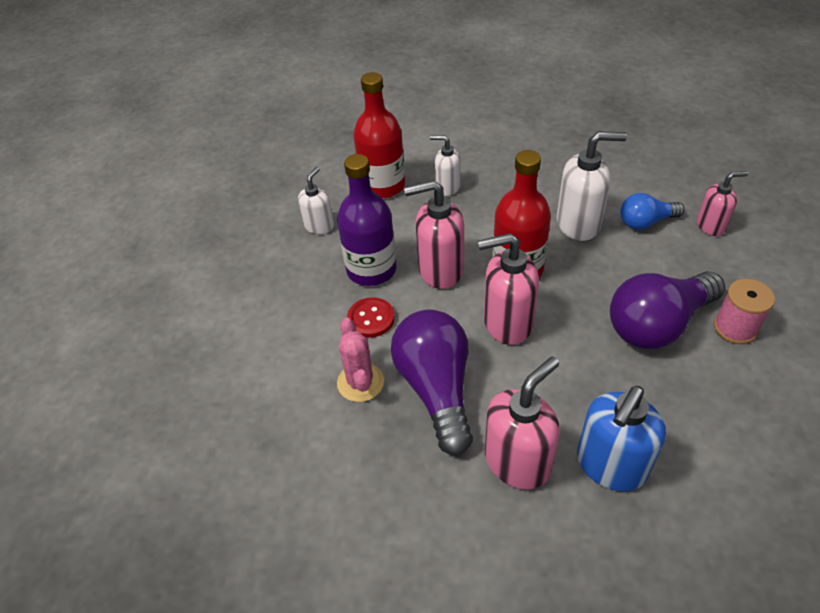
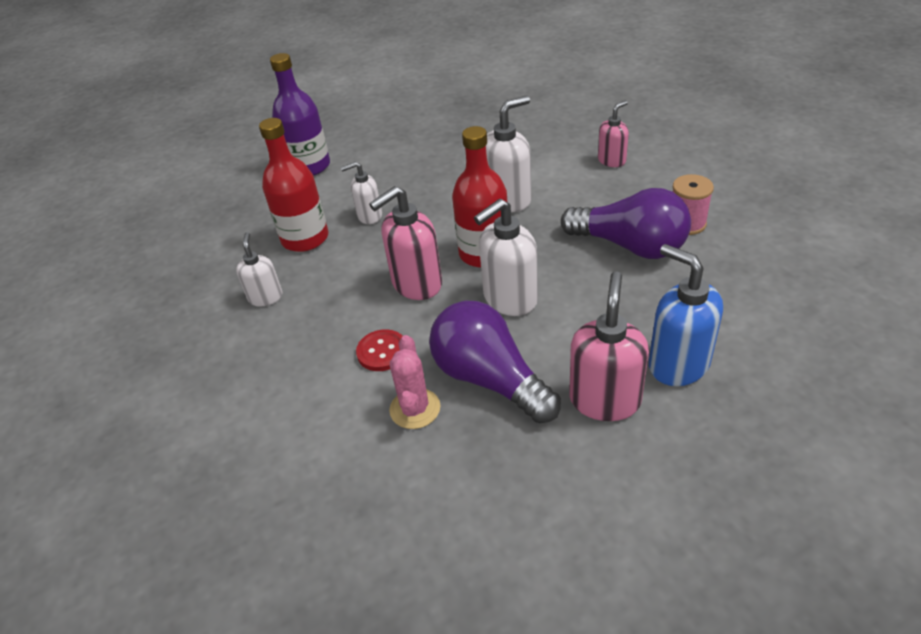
camera: 30 degrees left, 5 degrees down
purple bottle [337,154,396,286] -> purple bottle moved to [270,53,330,176]
pink cactus [337,318,384,402] -> pink cactus turned 45 degrees clockwise [389,335,441,429]
pink soap dispenser [478,233,539,345] -> white soap dispenser [474,199,538,316]
blue soap dispenser [577,386,666,491] -> blue soap dispenser turned 135 degrees clockwise [649,244,723,386]
purple light bulb [610,271,725,349] -> purple light bulb turned 90 degrees counterclockwise [561,188,691,259]
blue light bulb [620,193,685,230] -> none

